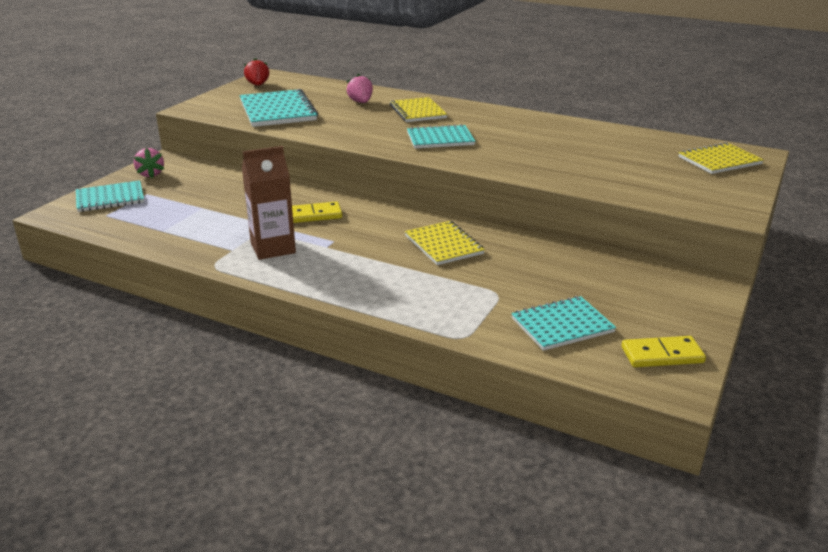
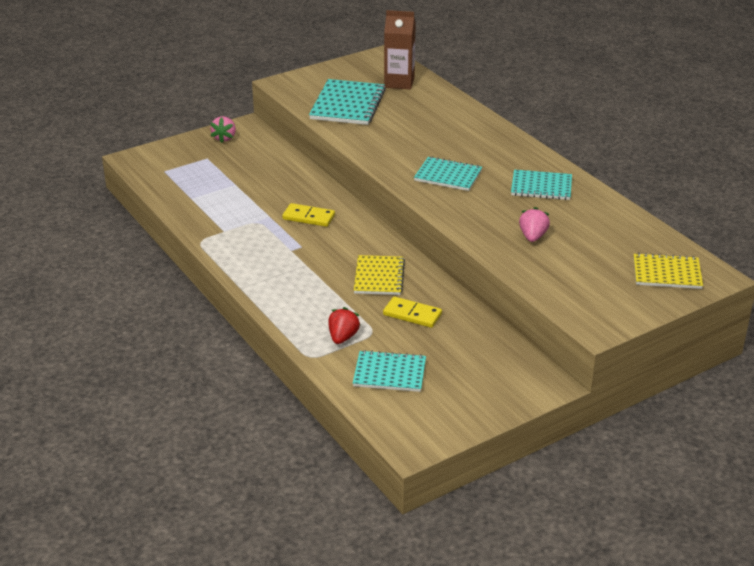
camera: 30 degrees right, 5 degrees up
turquoise notebook [76,180,144,212] -> turquoise notebook moved to [511,170,572,200]
brown carton [242,146,296,260] -> brown carton moved to [384,10,416,90]
red strawberry [244,58,269,86] -> red strawberry moved to [328,307,360,344]
pink strawberry [347,74,373,103] -> pink strawberry moved to [519,207,550,242]
yellow notebook [390,97,447,122] -> none
yellow domino [622,336,706,367] -> yellow domino moved to [383,296,442,328]

